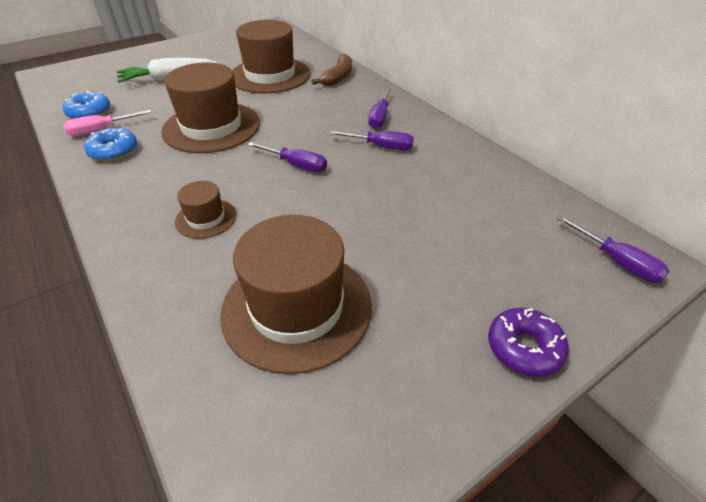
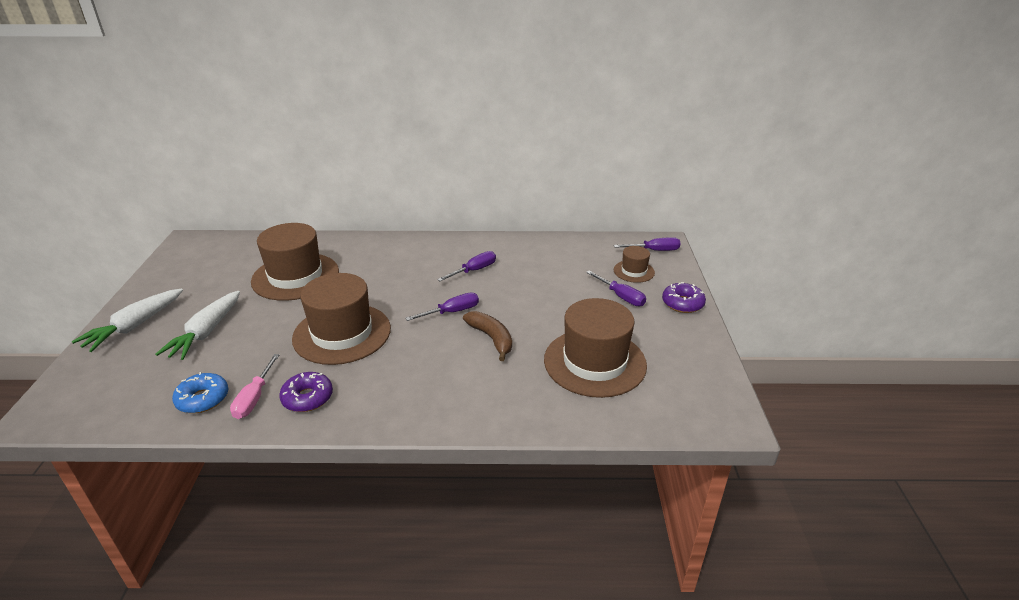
camera: 55 degrees left, 10 degrees down
blue donut [84,128,137,162] -> purple donut [279,372,333,412]
brown hat [175,181,236,239] -> brown hat moved to [614,246,655,283]
brown banana [311,54,352,86] -> brown banana moved to [463,311,512,361]
purple screwdriver [368,88,391,129] -> purple screwdriver moved to [586,271,646,306]
none -> white carrot [72,289,183,352]

